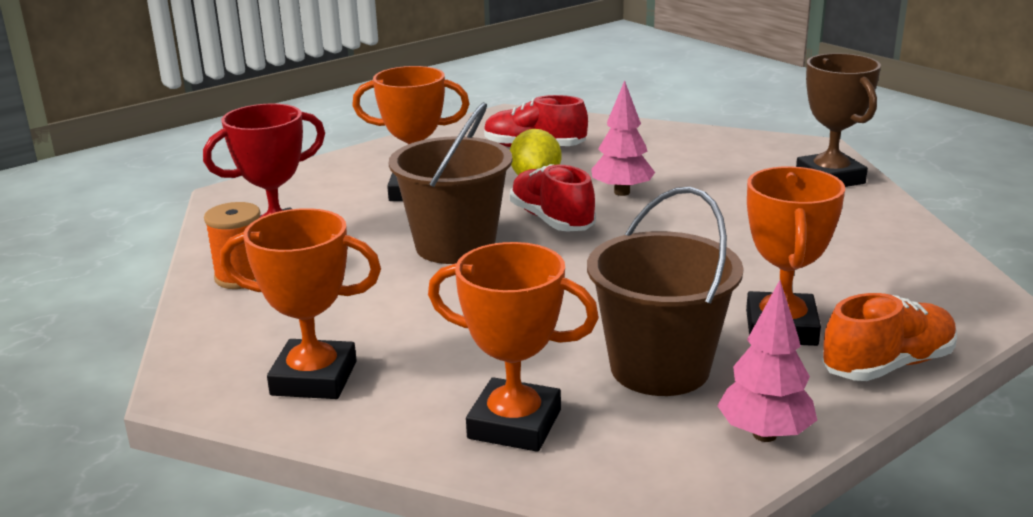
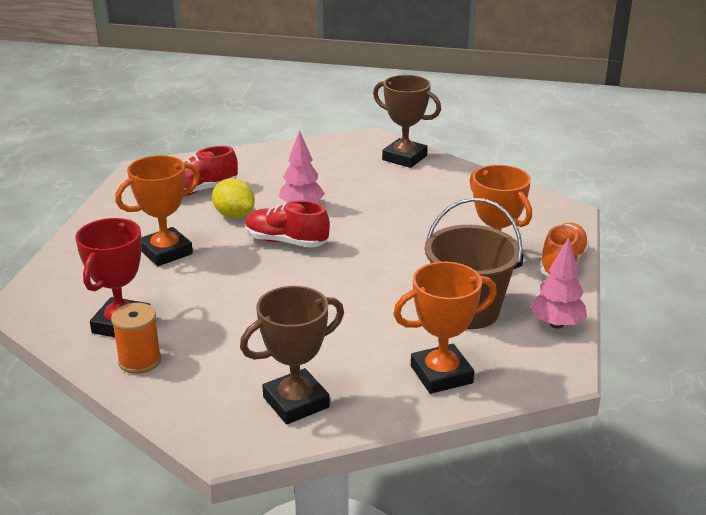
camera: 40 degrees left, 5 degrees up
orange trophy [220,208,381,399] -> brown trophy [240,286,344,424]
brown bucket [389,102,512,264] -> none

